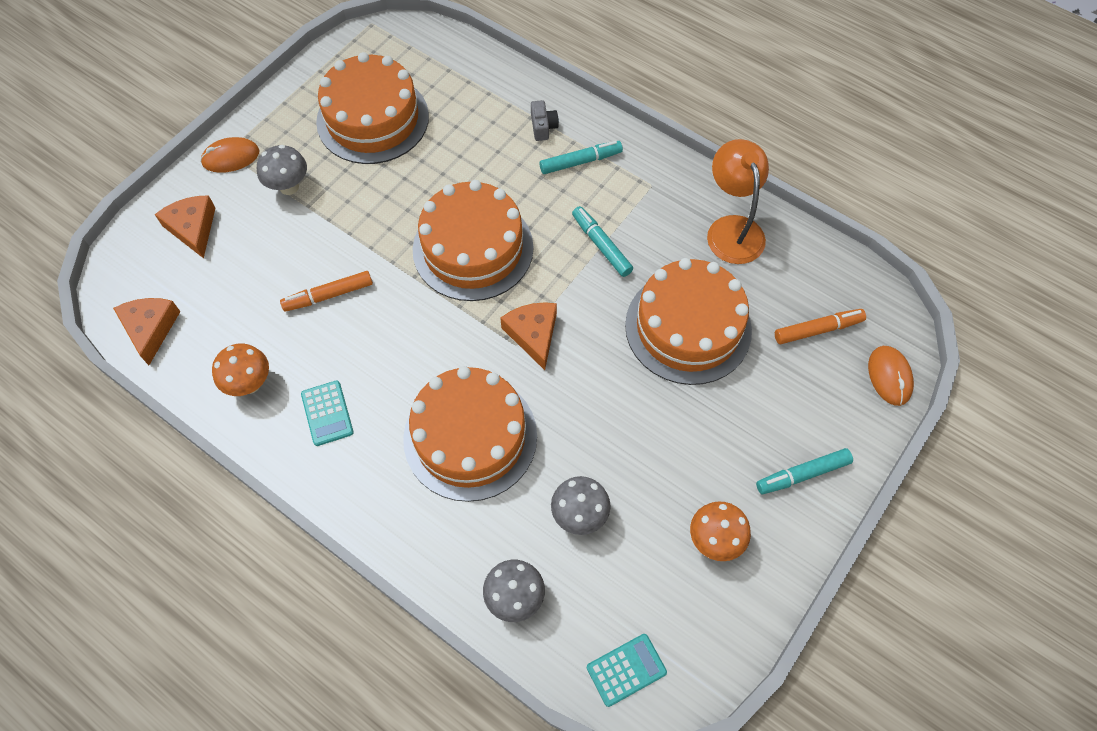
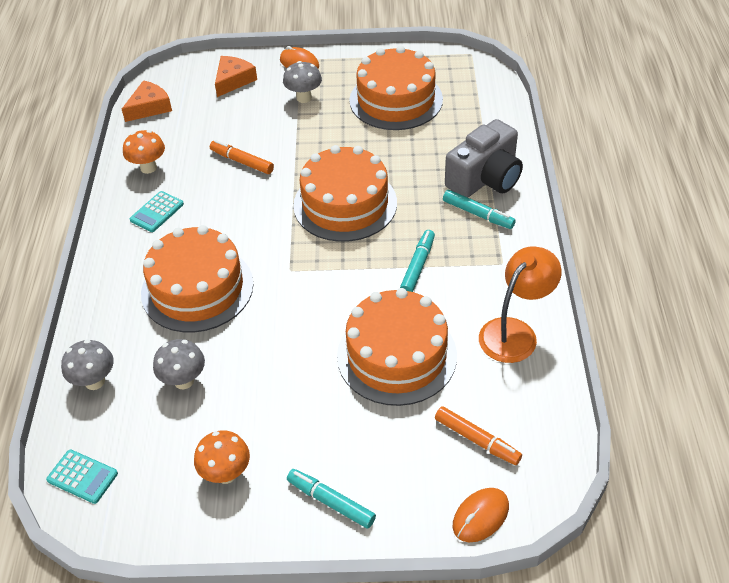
camera: 55 degrees right, 15 degrees down
orange cheese [500,302,557,370] -> none
grey camera [531,100,559,141] -> grey camera [445,119,523,197], size x2.40

